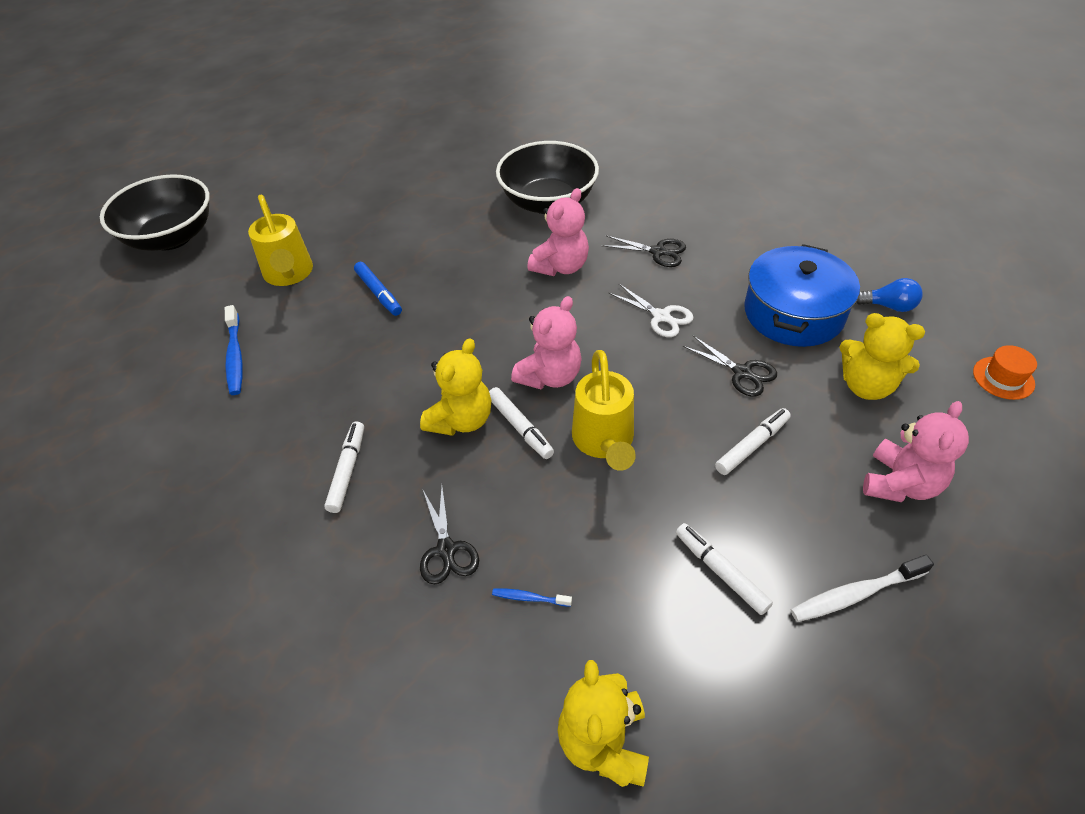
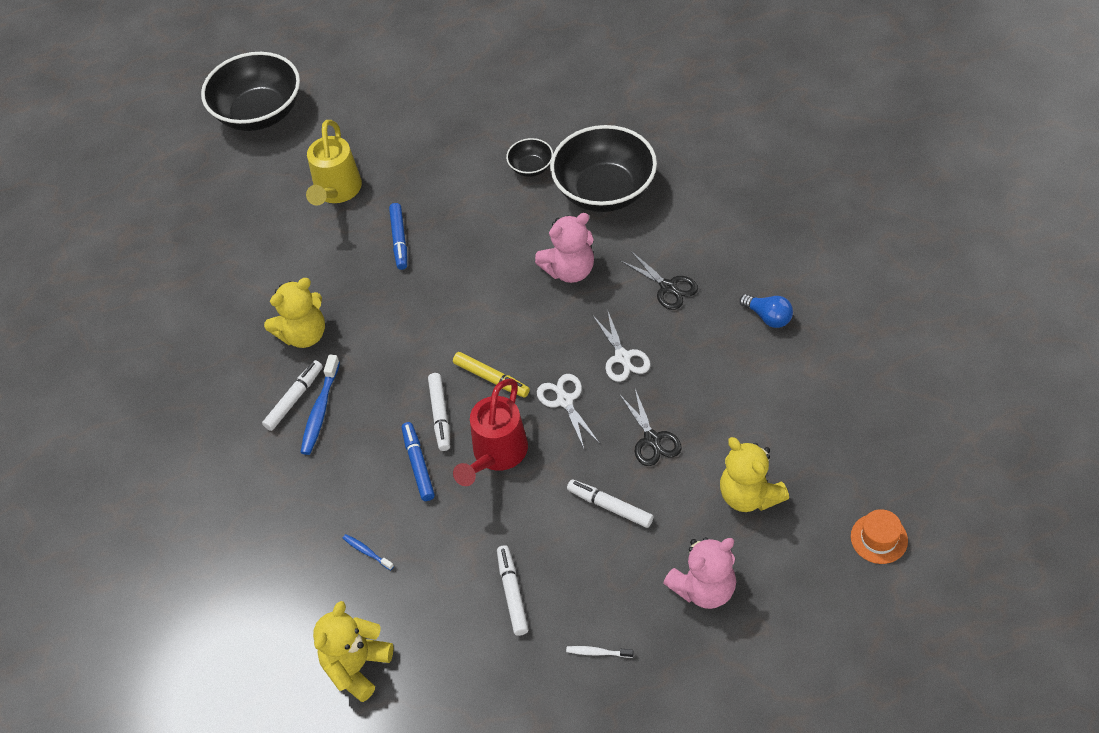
camera: 30 degrees right, 5 degrees up
blue toothbrush [225,305,243,395] -> blue toothbrush moved to [300,355,340,455]
yellow teddy bear [420,338,491,436] -> yellow teddy bear moved to [264,278,325,348]
black scissors [420,487,479,584] -> none
pink teddy bear [511,296,582,389] -> yellow marker [453,352,530,397]
yellow watering can [572,350,636,471] -> red watering can [453,379,528,486]
white marker [715,408,791,475] -> white marker turned 135 degrees counterclockwise [567,480,653,528]
blue pot [744,244,860,347] -> none
white toothbrush [791,555,934,622] -> white toothbrush [566,646,634,658], size x0.53
blue light bulb [856,278,923,312] -> blue light bulb moved to [739,294,793,328]
none -> blue marker [402,422,435,501]
none -> black bowl [506,138,553,177]
none -> white scissors [537,374,600,448]

